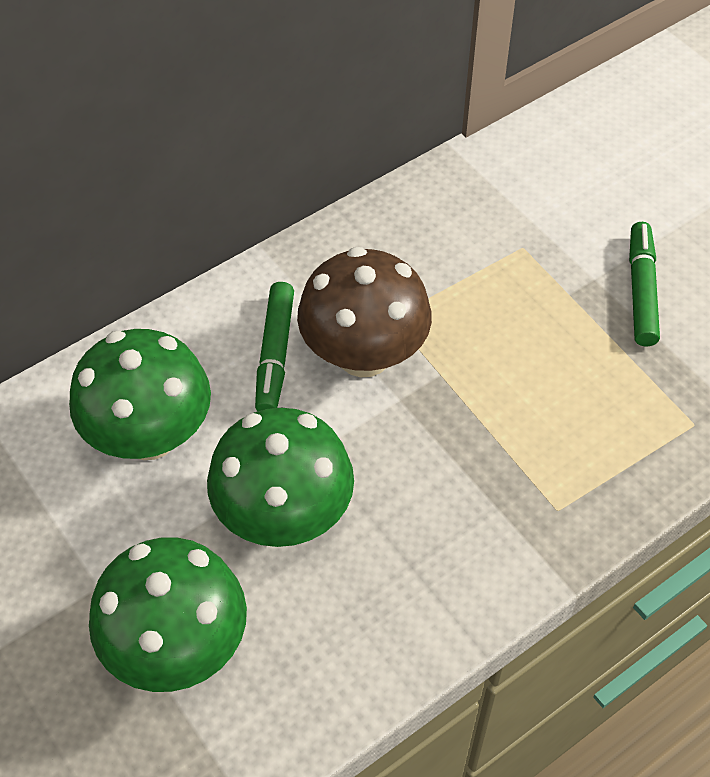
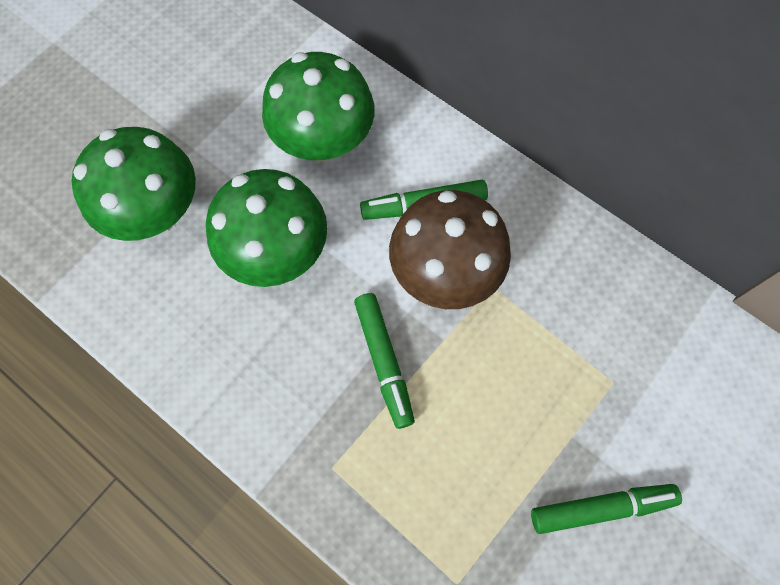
camera: 75 degrees right, 15 degrees up
none -> green marker [354,293,415,429]

